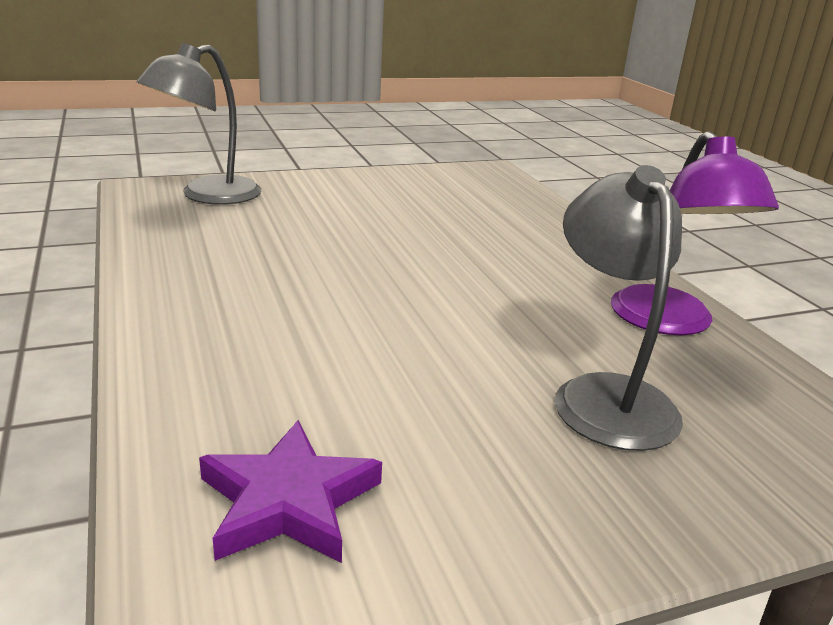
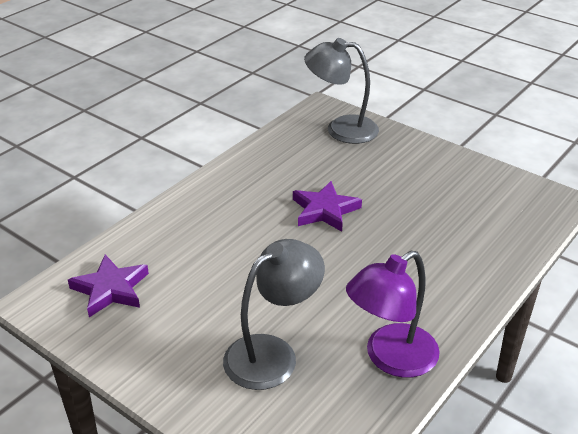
camera: 60 degrees right, 10 degrees up
none -> purple star [293,181,362,232]

